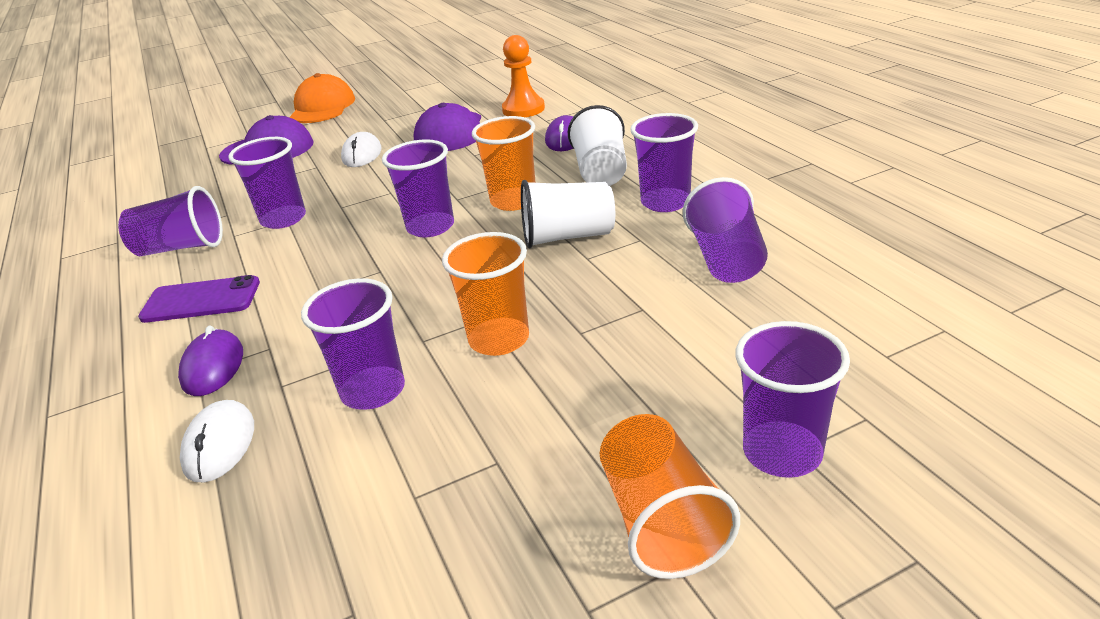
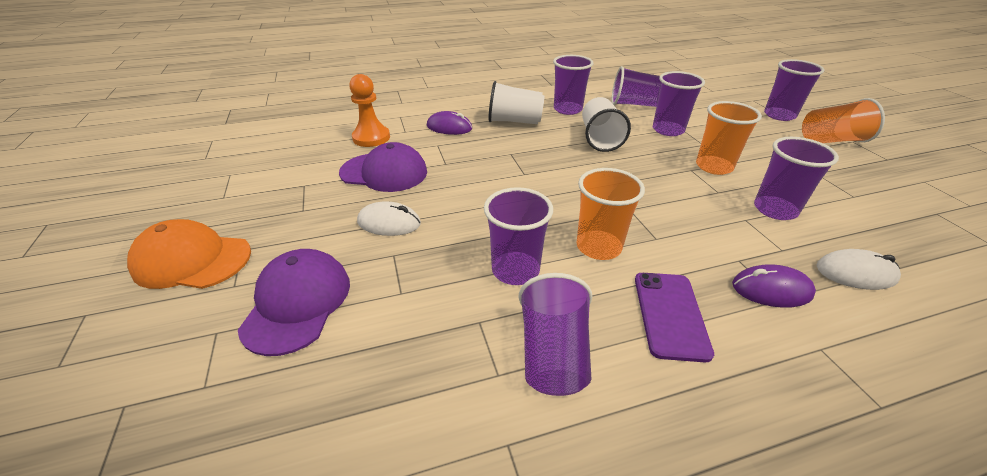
camera: 85 degrees left, 5 degrees up
purple cup [382,139,454,237] -> purple cup moved to [653,71,705,136]
orange cup [472,116,536,211] -> orange cup moved to [577,168,645,260]

